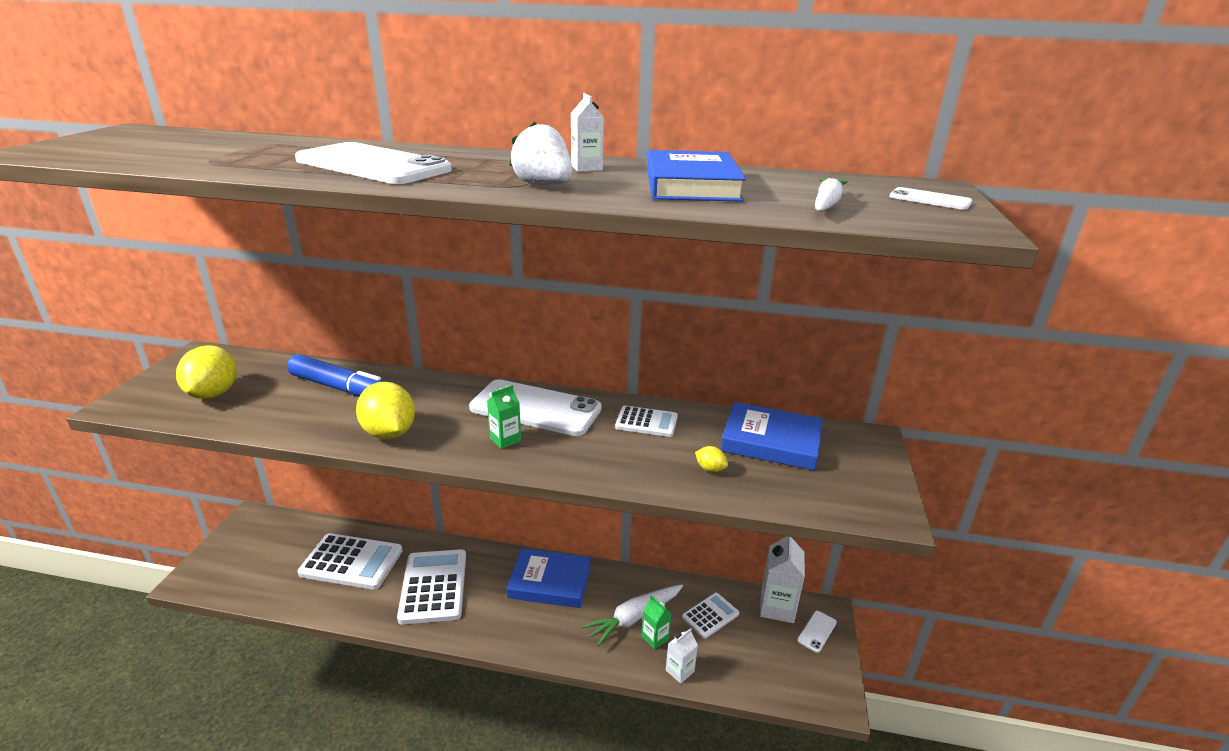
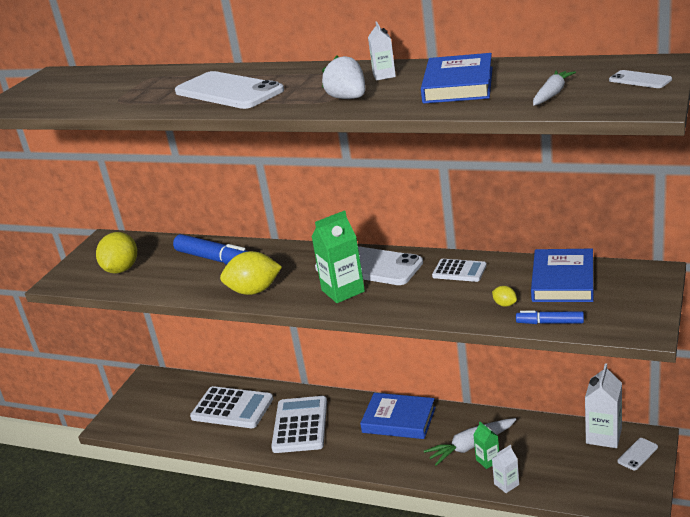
camera: 15 degrees right, 0 degrees up
yellow lemon [356,382,415,439] -> yellow lemon turned 75 degrees counterclockwise [220,251,282,295]
green carton [487,385,521,449] -> green carton [312,210,365,303], size x1.77
white calculator [682,593,739,639] -> none
blue book [721,402,823,470] -> blue book turned 75 degrees clockwise [531,249,593,302]
none -> blue marker [516,311,584,324]

